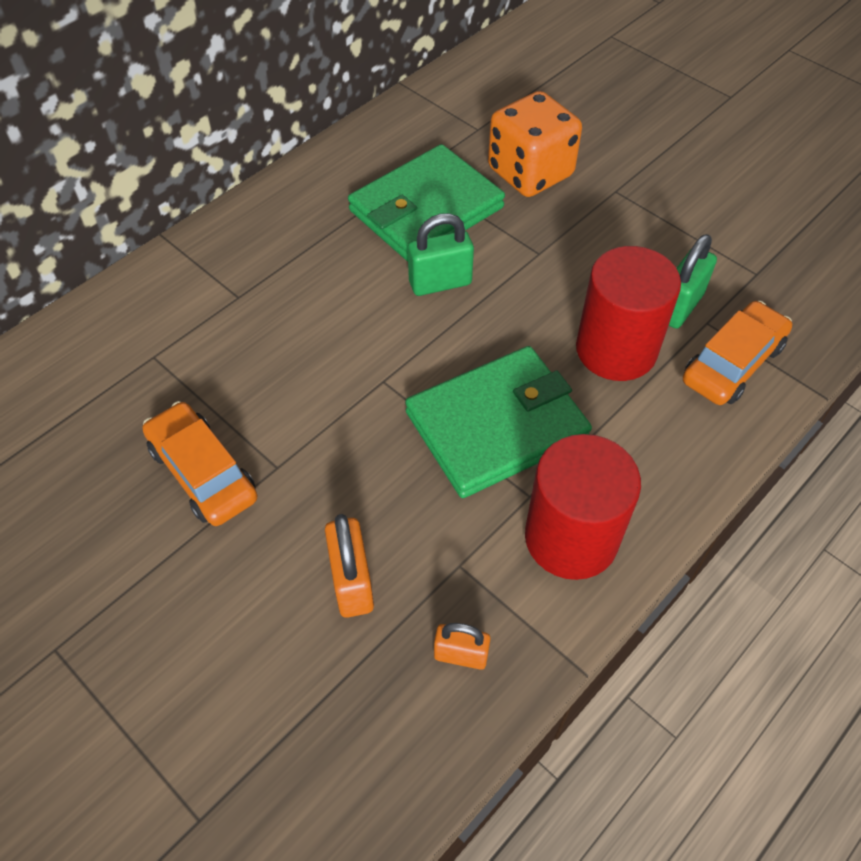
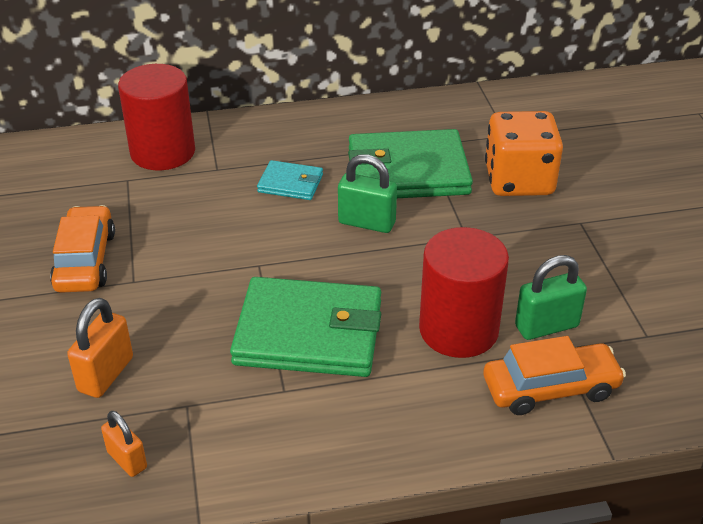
camera: 35 degrees right, 15 degrees down
red cylinder [525,434,641,580] -> red cylinder moved to [118,64,195,170]
none -> turquoise wallet [257,160,323,200]

